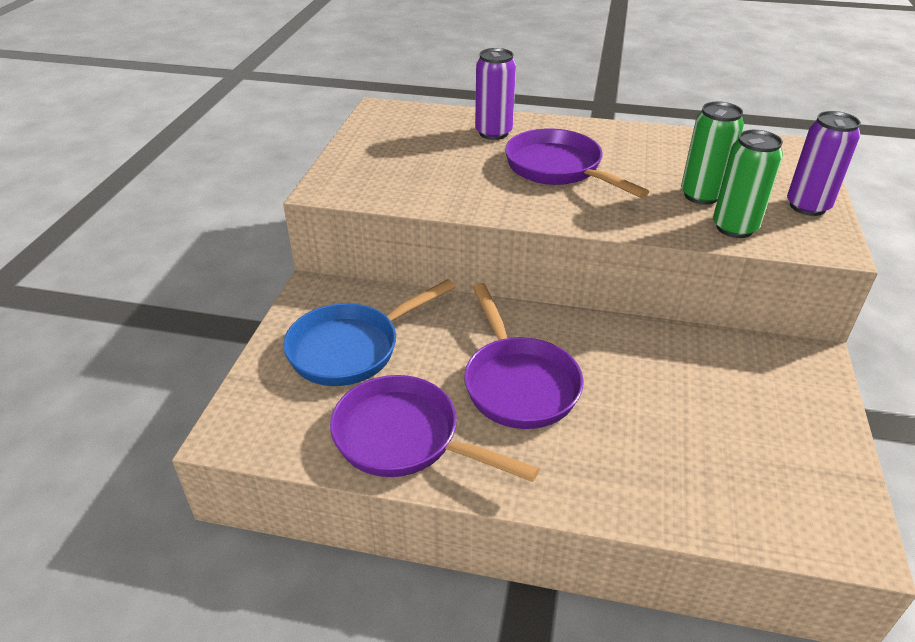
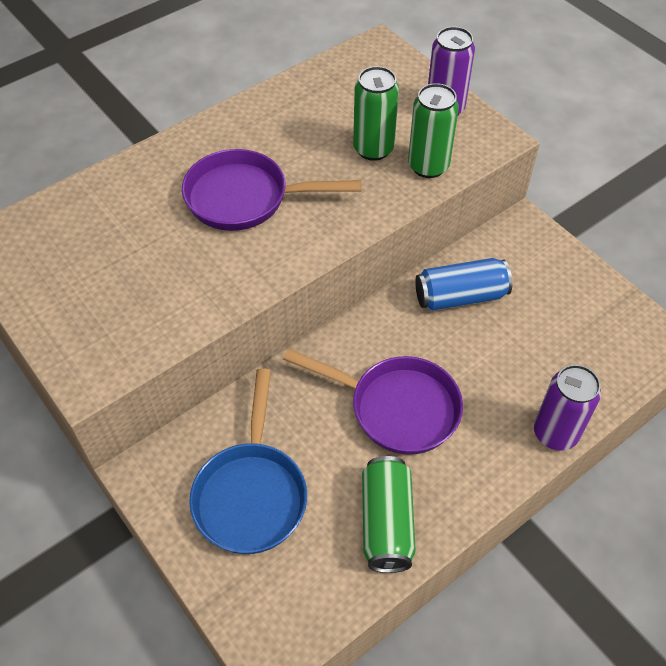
camera: 50 degrees left, 15 degrees up
purple pan [330,375,539,482] -> green can [362,456,416,573]
purple can [475,48,516,140] -> purple can moved to [534,365,601,451]
none -> blue can [415,258,512,311]

